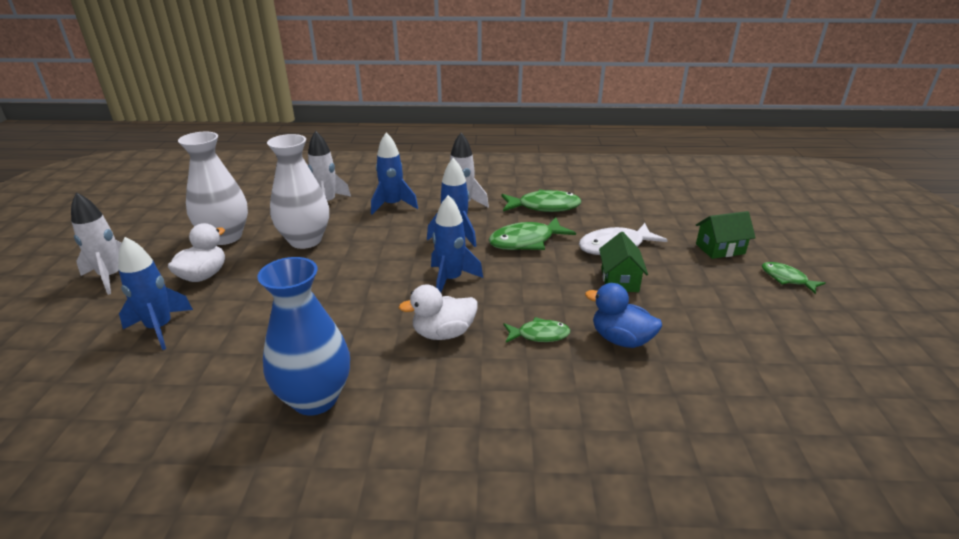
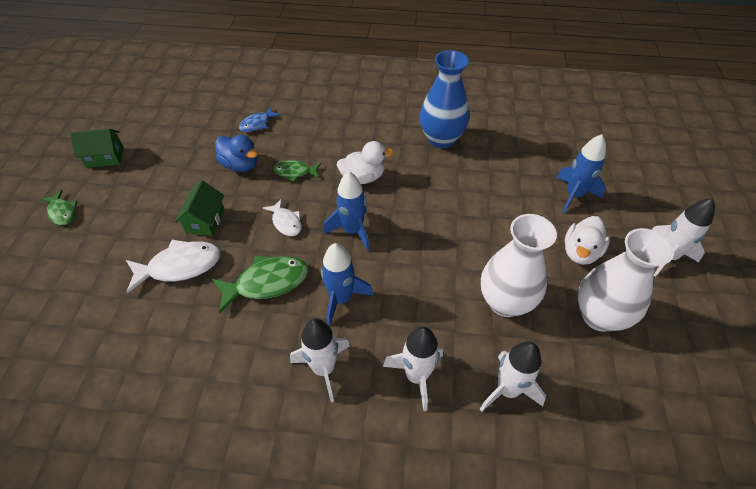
camera: 175 degrees left, 20 degrees up
blue rocket [371,133,418,215] -> white rocket [383,327,443,411]
green fish [502,189,581,212] -> none
green house [696,211,756,259] -> green house moved to [70,129,124,168]
none -> blue fish [239,106,281,132]
none -> white fish [263,199,301,236]

